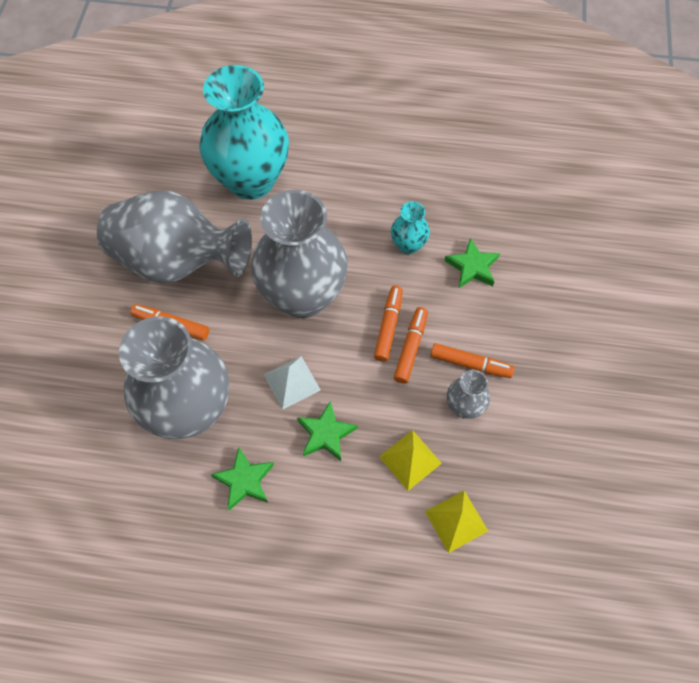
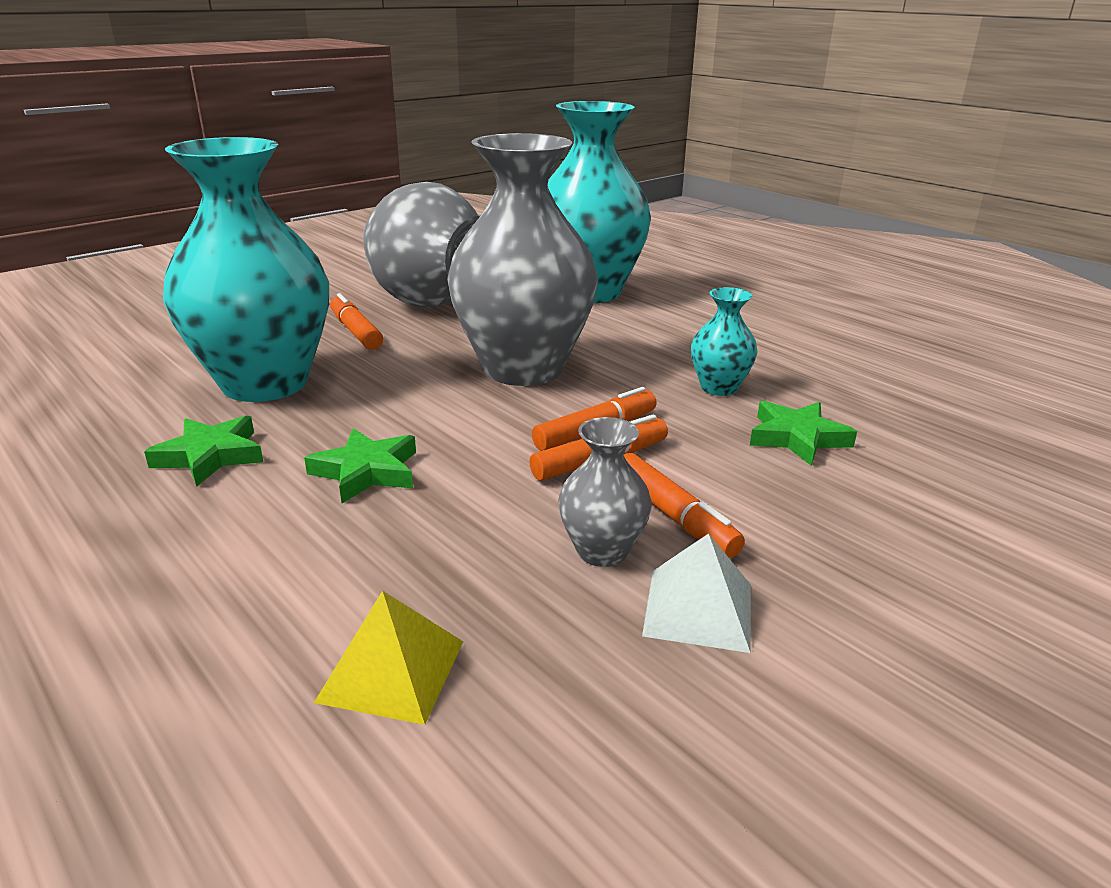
camera: 40 degrees right, 35 degrees down
grey vase [119,316,229,439] -> turquoise vase [163,137,329,402]
white pyramid [263,356,321,410] -> white pyramid moved to [642,533,751,653]
yellow pyramid [379,430,442,491] -> none

